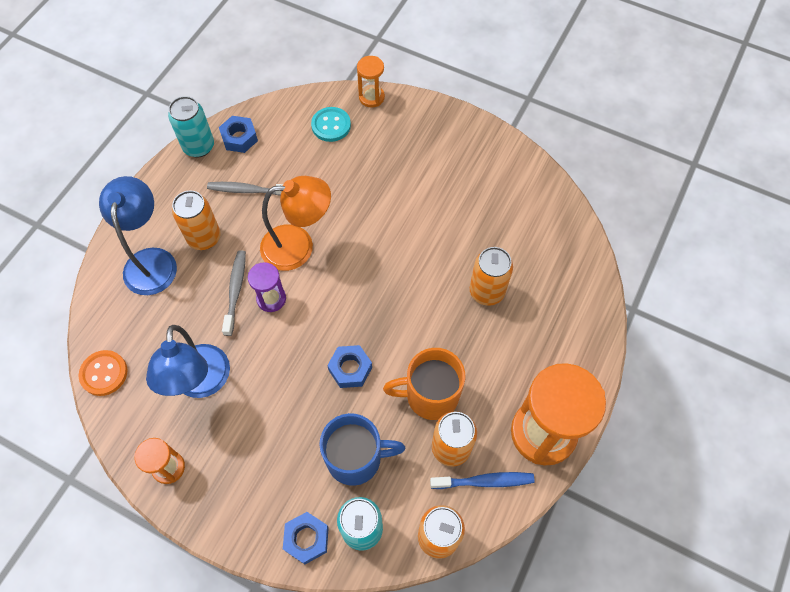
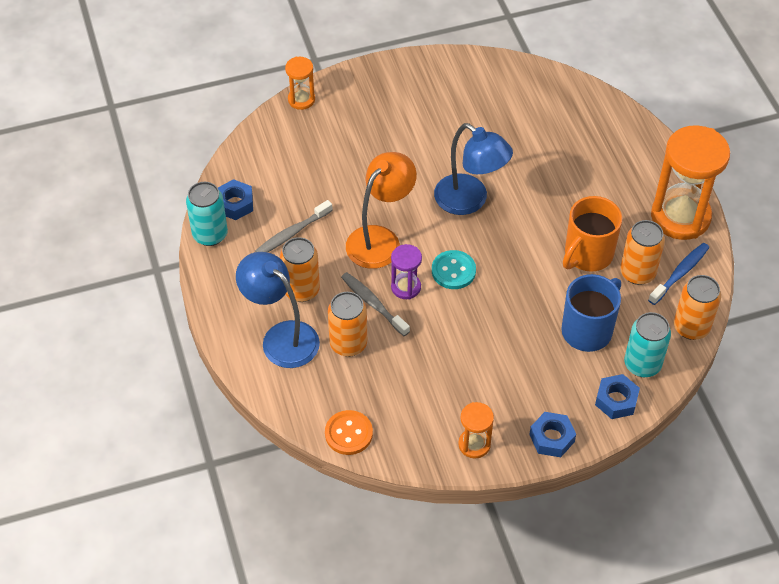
camera: 45 degrees left, 10 degrees down
blue lamp [146,325,230,398] -> blue lamp moved to [434,123,513,215]
turquoise button [311,107,351,142] -> turquoise button moved to [432,250,476,289]
blue nut [327,345,372,388] -> blue nut moved to [529,412,576,457]
orange can [470,247,513,306] -> orange can moved to [328,292,367,357]

